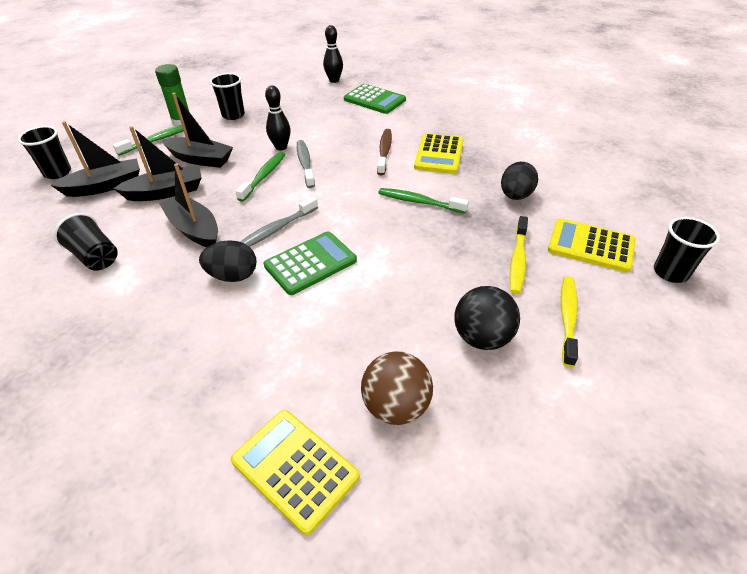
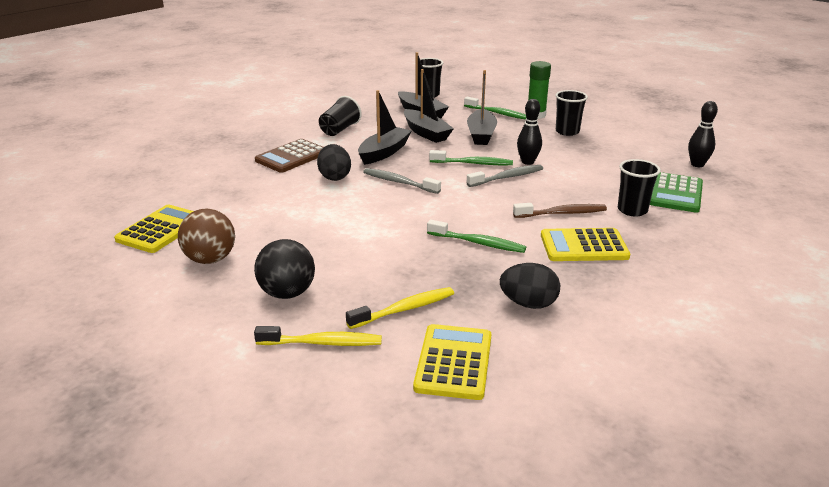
camera: 75 degrees right, 15 degrees down
green calculator [263,231,357,295] -> none
green toothbrush [379,188,469,213] -> green toothbrush turned 105 degrees clockwise [427,220,526,253]
yellow toothbrush [510,216,528,294] -> yellow toothbrush turned 150 degrees clockwise [346,287,454,329]
black cup [654,217,720,283] -> black cup moved to [618,159,661,217]
none -> brown calculator [255,139,323,173]

